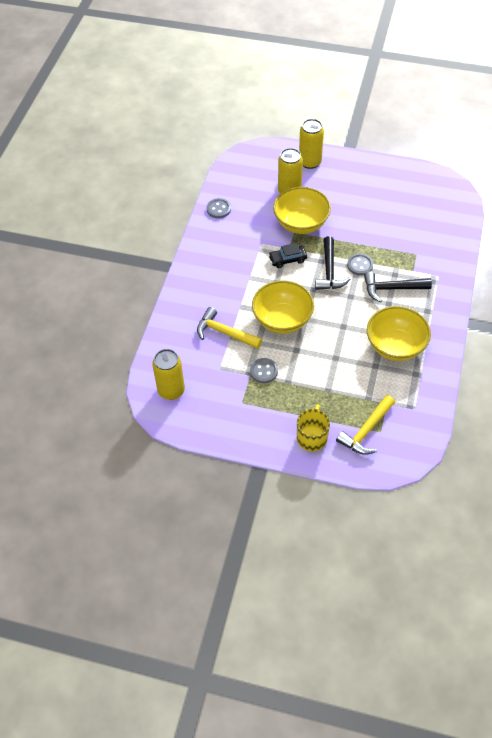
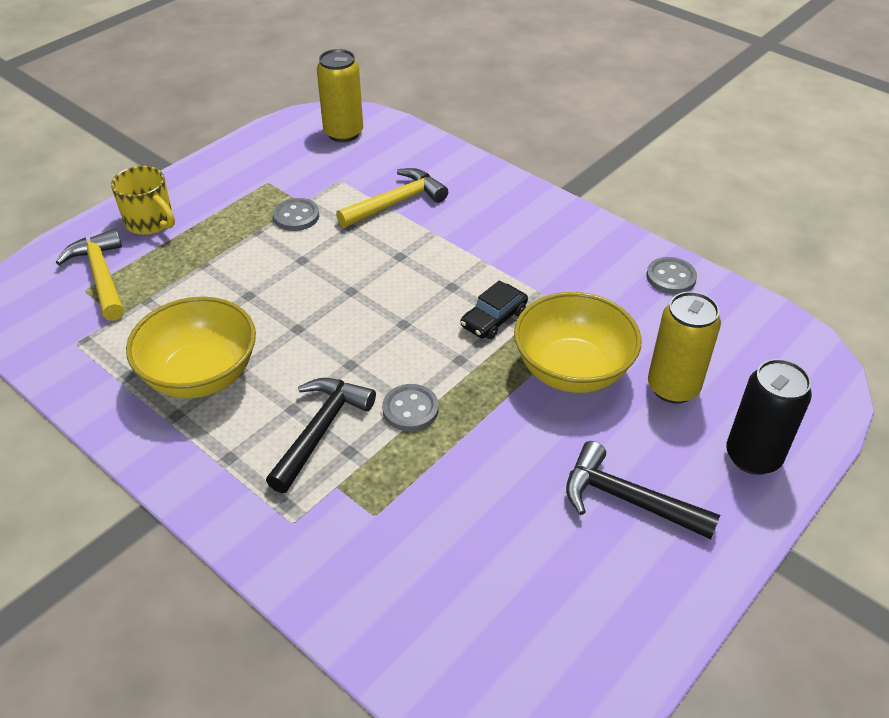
camera: 115 degrees right, 10 degrees down
yellow bowl [252,281,314,334] -> none
black car [268,243,307,268] -> black car turned 150 degrees counterclockwise [461,280,528,339]
yellow can [299,119,324,169] -> black can [726,359,812,475]
black hammer [315,236,351,290] -> black hammer moved to [566,441,720,539]

